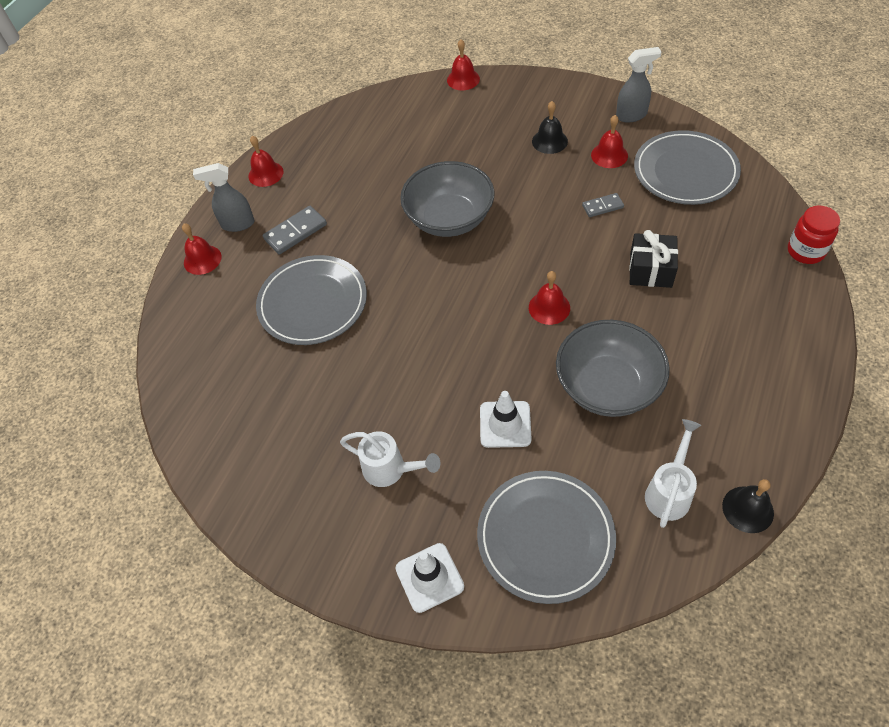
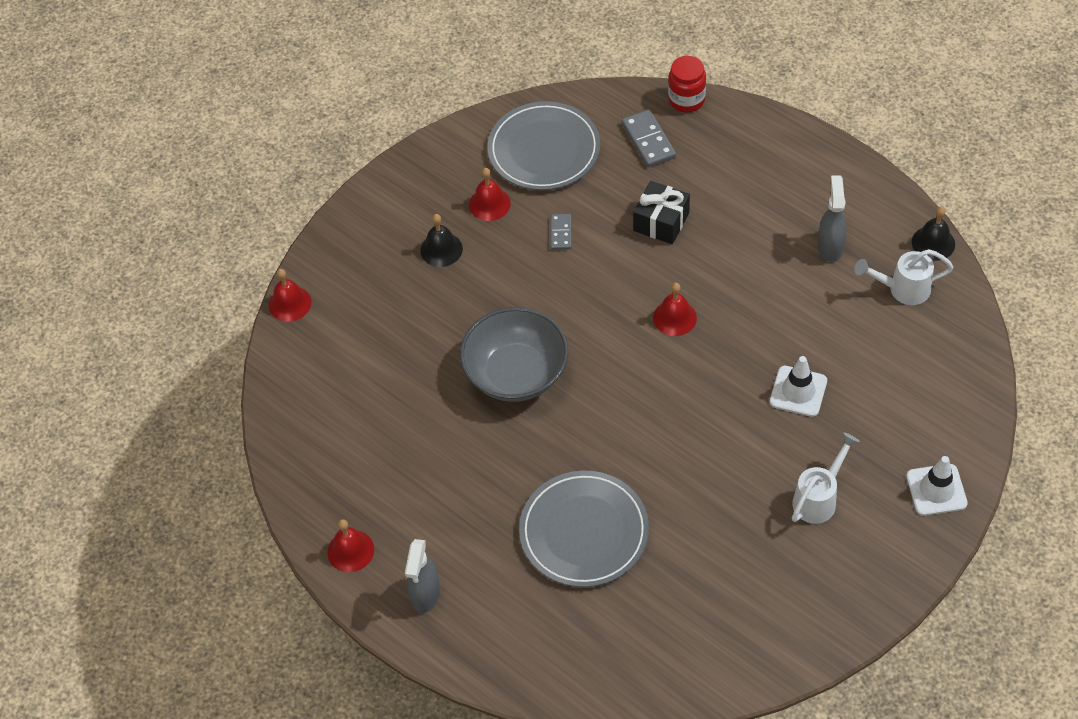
camera: 75 degrees left, 0 degrees up
red bell [182,223,222,275] -> none
grey domino [263,206,327,254] -> grey domino moved to [622,110,676,167]
grey plate [477,471,616,604] -> none
grey bowl [556,320,670,417] -> none
grey spray bottle [616,47,662,123] -> grey spray bottle moved to [818,175,847,262]
white watering can [645,419,701,528] -> white watering can turned 45 degrees counterclockwise [854,249,954,305]

